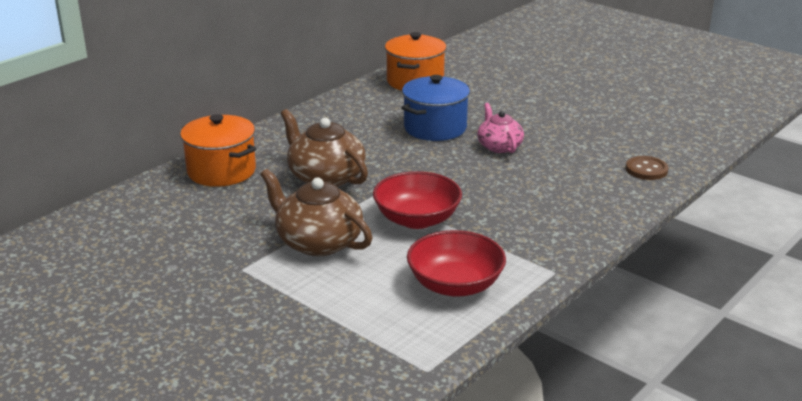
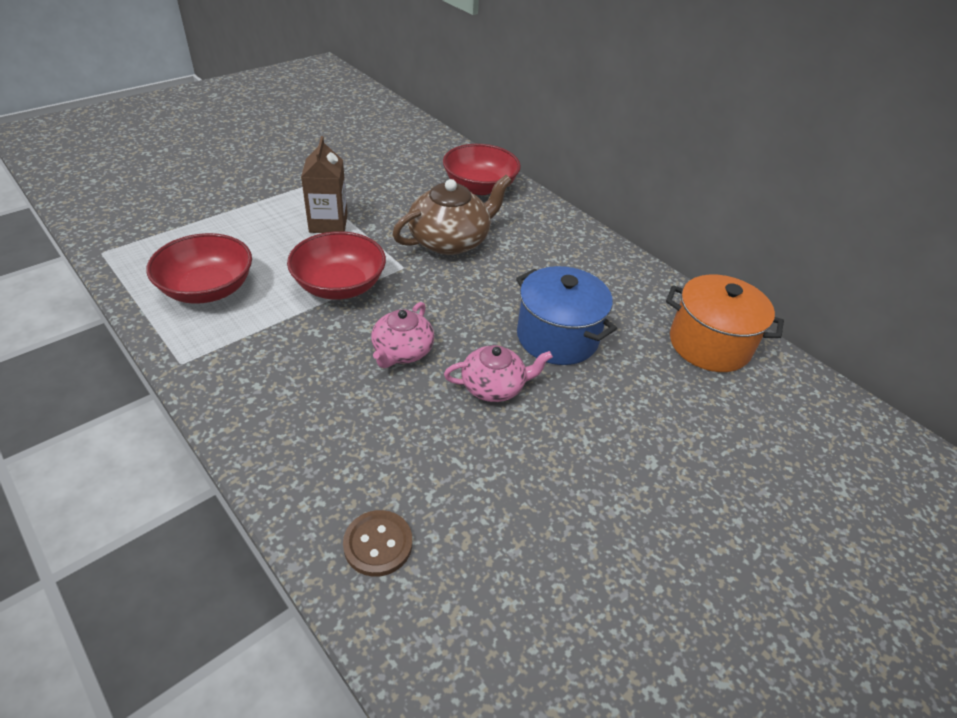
camera: 95 degrees right, 15 degrees up
orange pot [180,114,256,187] -> red bowl [443,144,521,195]
brown teapot [260,169,372,256] -> brown carton [301,136,348,233]
none -> pink teapot [371,302,434,368]

